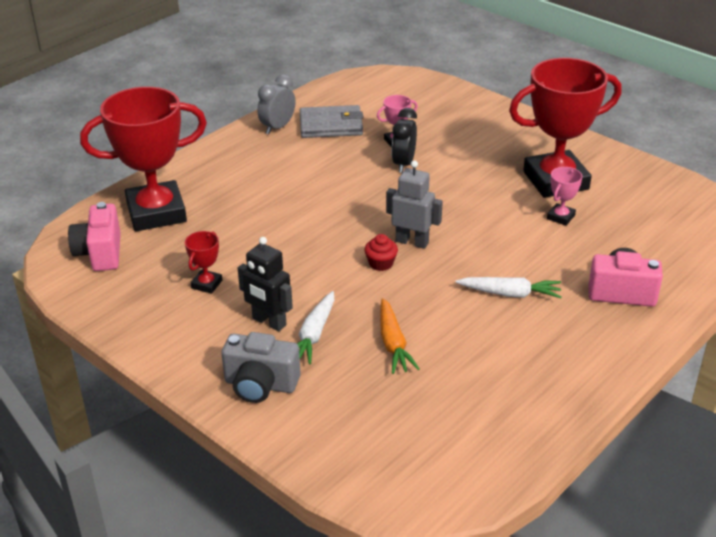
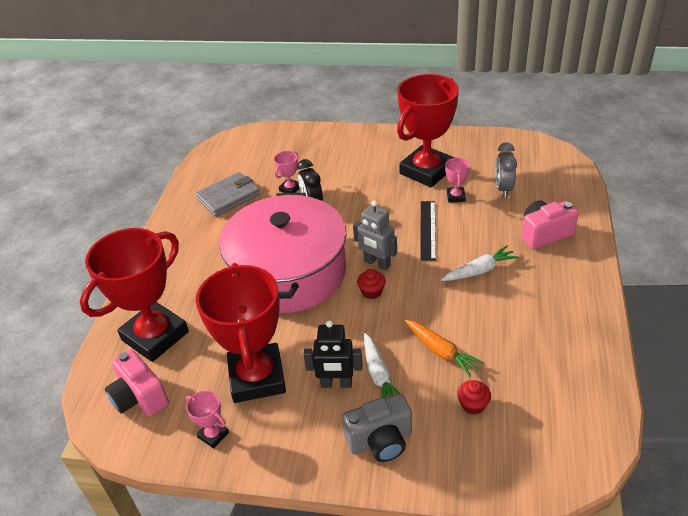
camera: 30 degrees left, 5 degrees up
red trophy [185,231,222,294] -> red trophy [196,263,286,403], size x2.45
grey clock [257,74,296,134] -> grey clock moved to [496,142,517,197]
grey robot [386,160,443,249] -> grey robot turned 135 degrees counterclockwise [353,200,397,271]
none -> pink trophy [186,390,229,449]
none -> pink pot [219,193,347,313]
none -> black ruler [420,201,436,261]
none -> red cupcake [457,380,491,415]

